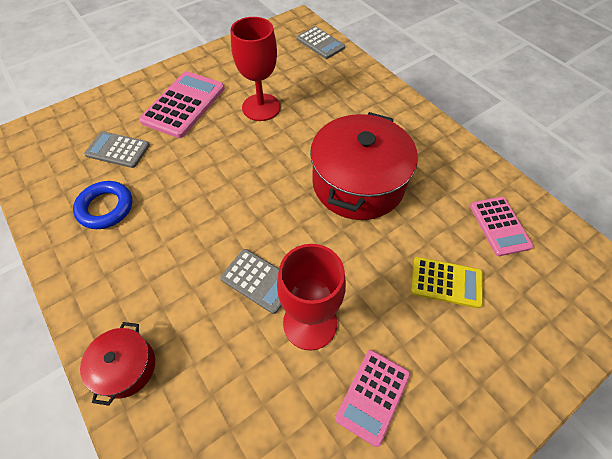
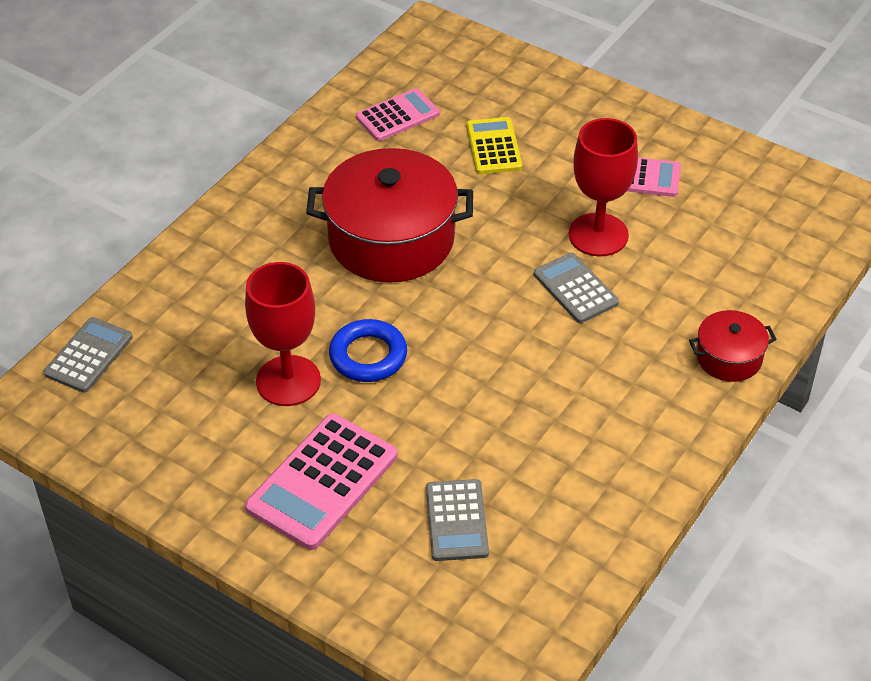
camera: 110 degrees left, 10 degrees down
blue ring [73,181,132,229] -> blue ring moved to [329,319,407,382]
pink calculator [139,71,225,138] -> pink calculator turned 60 degrees counterclockwise [245,414,398,550]
grey calculator [220,249,282,314] -> grey calculator turned 45 degrees counterclockwise [534,253,619,323]

